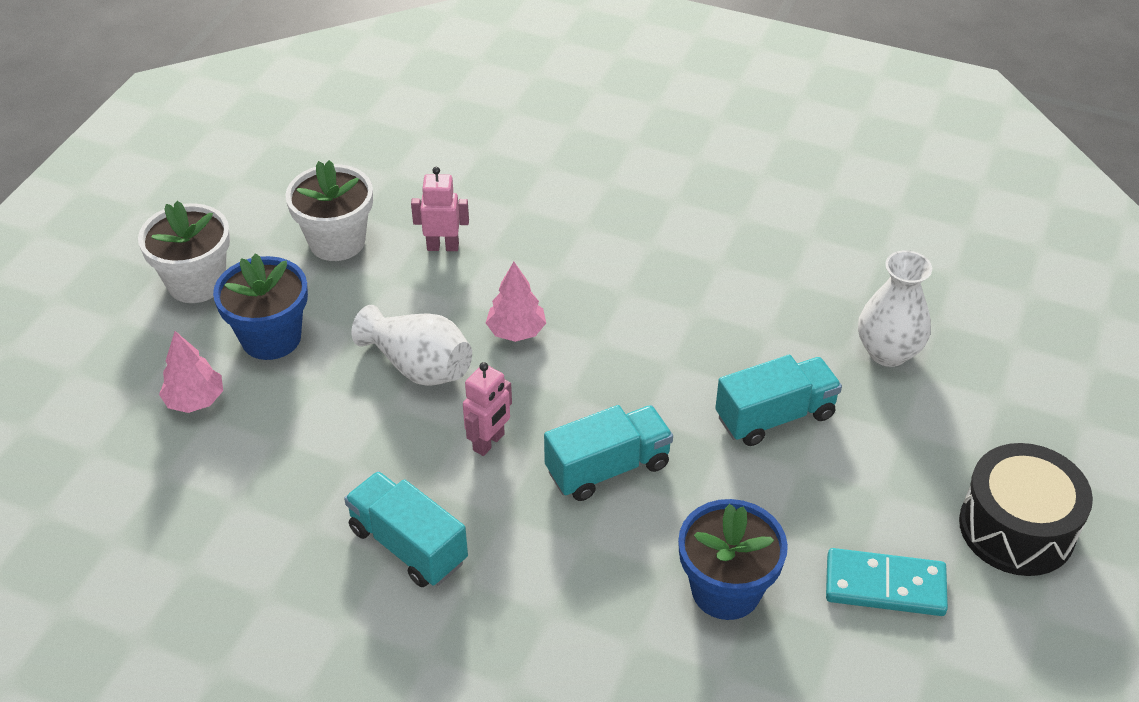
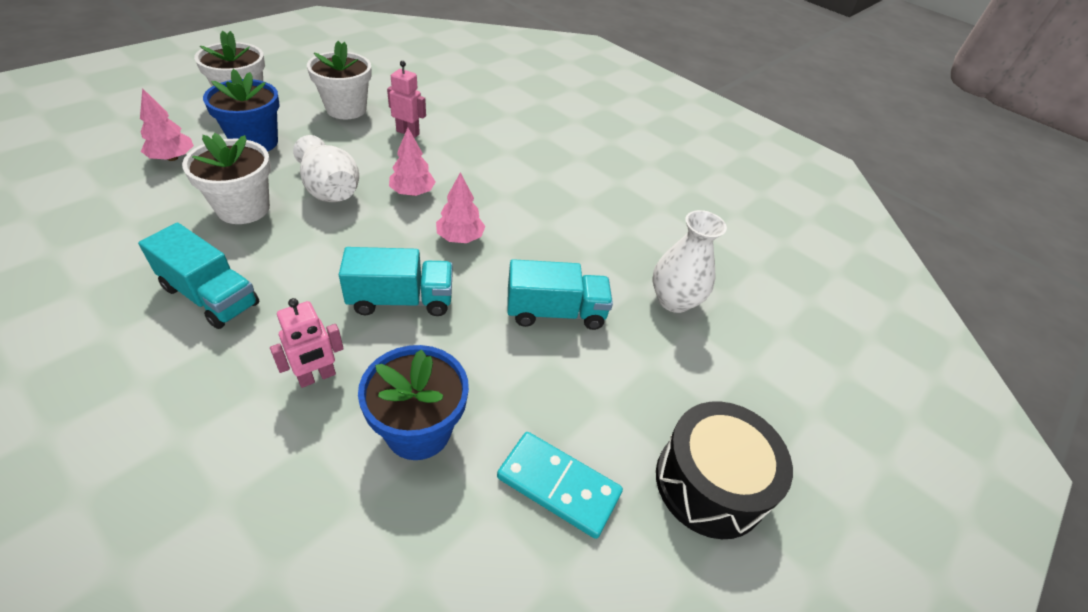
camera: 15 degrees right, 0 degrees up
turquoise truck [344,471,468,587] -> turquoise truck turned 150 degrees clockwise [138,223,259,329]
pink robot [463,362,512,456] -> pink robot moved to [270,298,344,388]
none -> white flower pot [182,133,271,224]
none -> pink tree [436,172,485,243]

